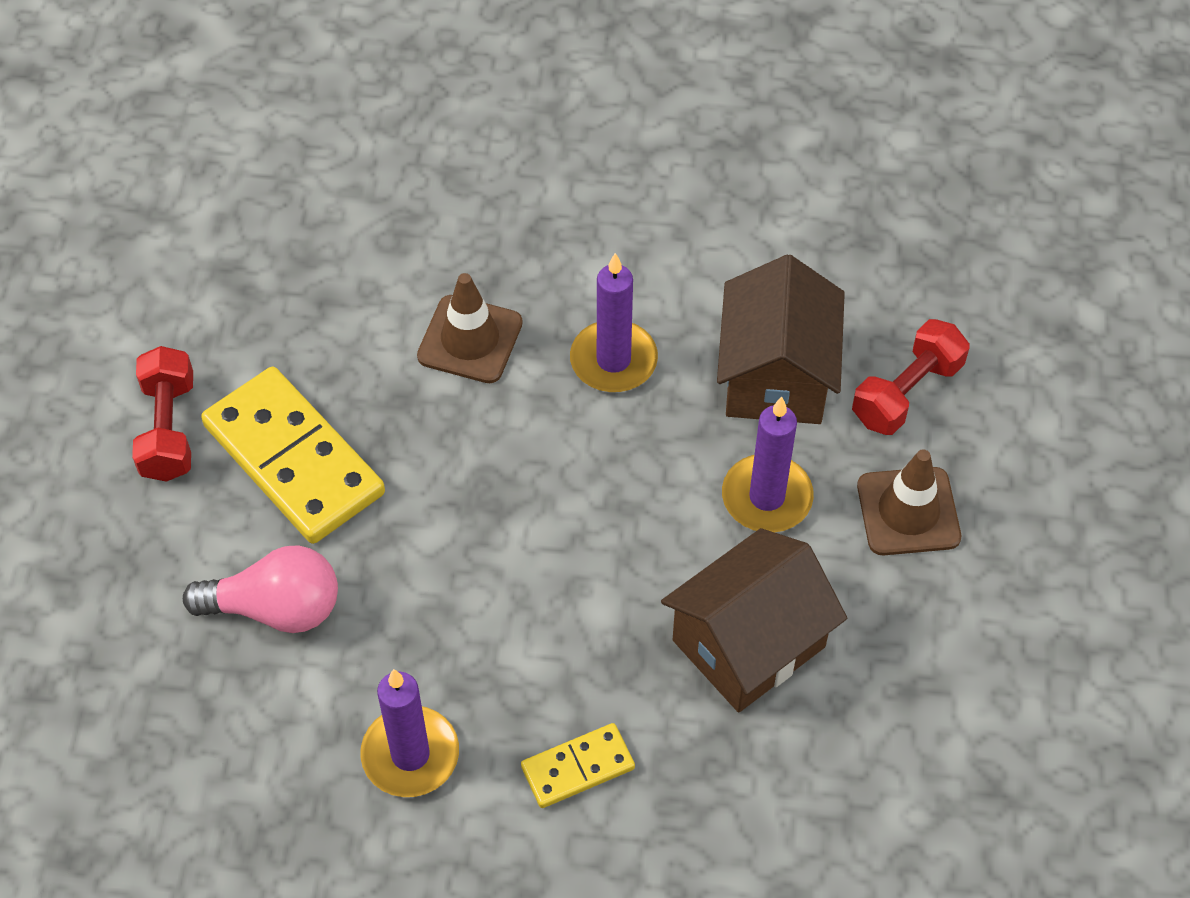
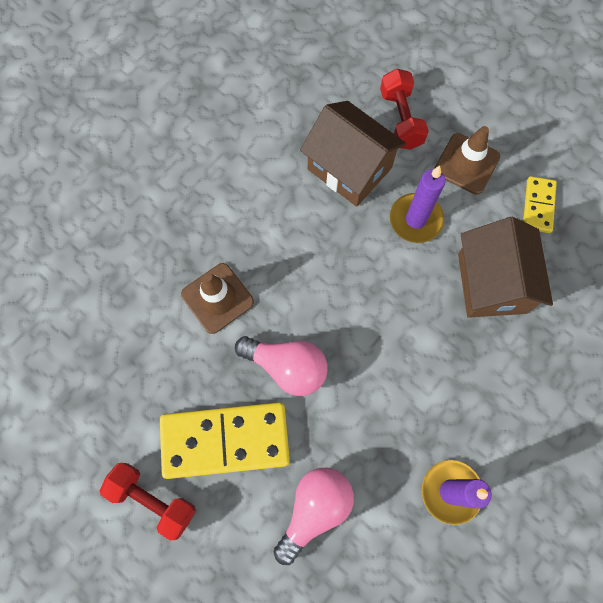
camera: 55 degrees left, 15 degrees up
yellow domino [521,723,635,808] -> yellow domino moved to [523,176,557,233]
purple candle [570,253,658,392] -> none
none -> pink light bulb [235,336,328,396]

